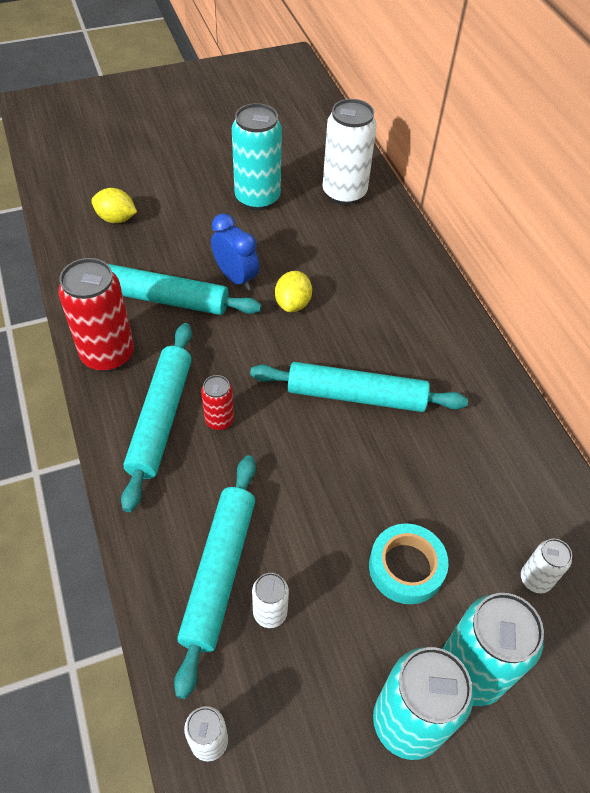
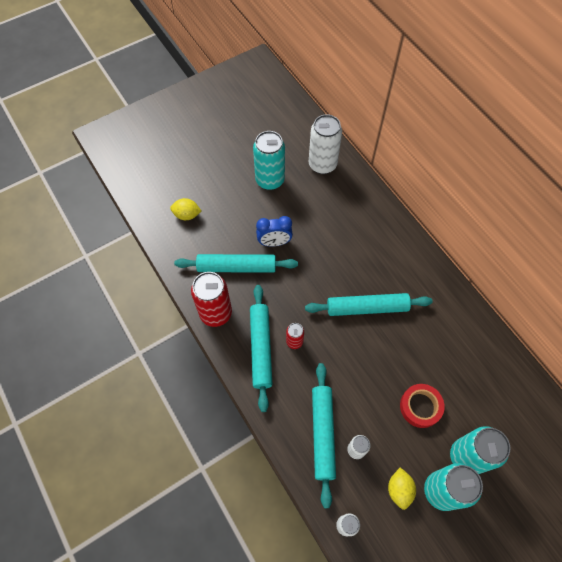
camera: 10 degrees left, 10 degrees up
blue clock [211,213,259,290] -> blue clock turned 135 degrees clockwise [256,216,293,247]
yellow lemon [275,271,312,312] -> yellow lemon moved to [388,467,416,510]
turquoise tape [369,523,449,604] -> red tape [400,384,445,428]
white can [521,539,572,593] -> none

